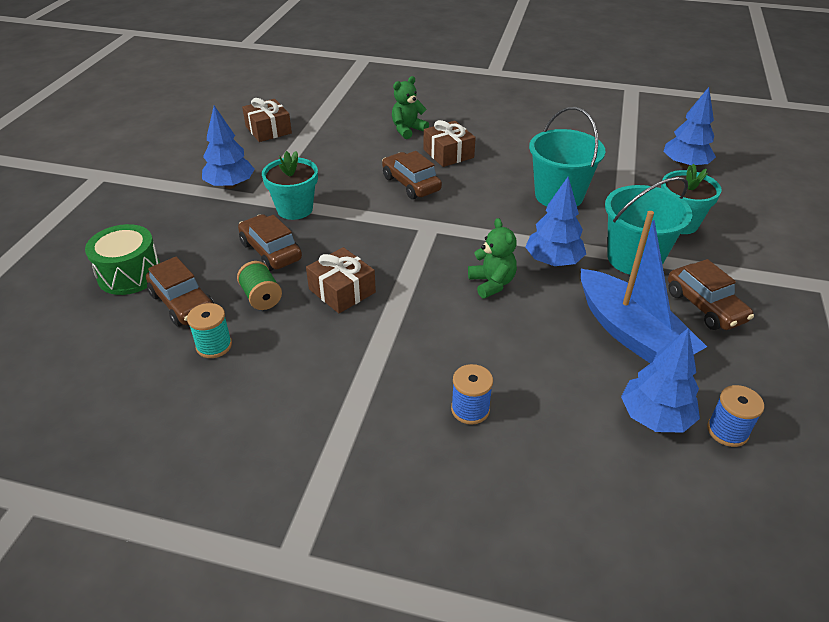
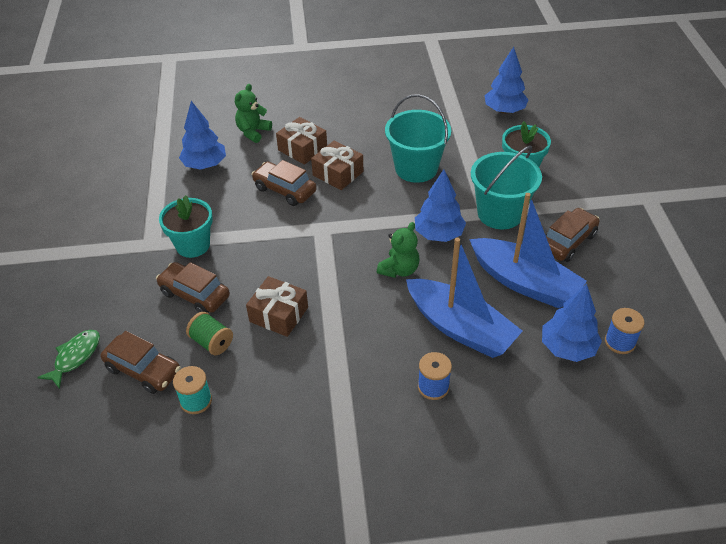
camera: 20 degrees left, 5 degrees up
green drum [85,224,160,295] -> green fish [37,330,100,389]
blue tree [202,105,255,189] -> blue tree moved to [179,101,226,170]
brown gift [242,98,292,142] -> brown gift moved to [311,140,363,190]
green teddy bear [468,218,517,298] -> green teddy bear turned 75 degrees clockwise [377,222,420,278]
brown car [668,259,754,330] -> brown car turned 90 degrees counterclockwise [546,208,600,262]
none -> blue boat [406,238,523,358]

